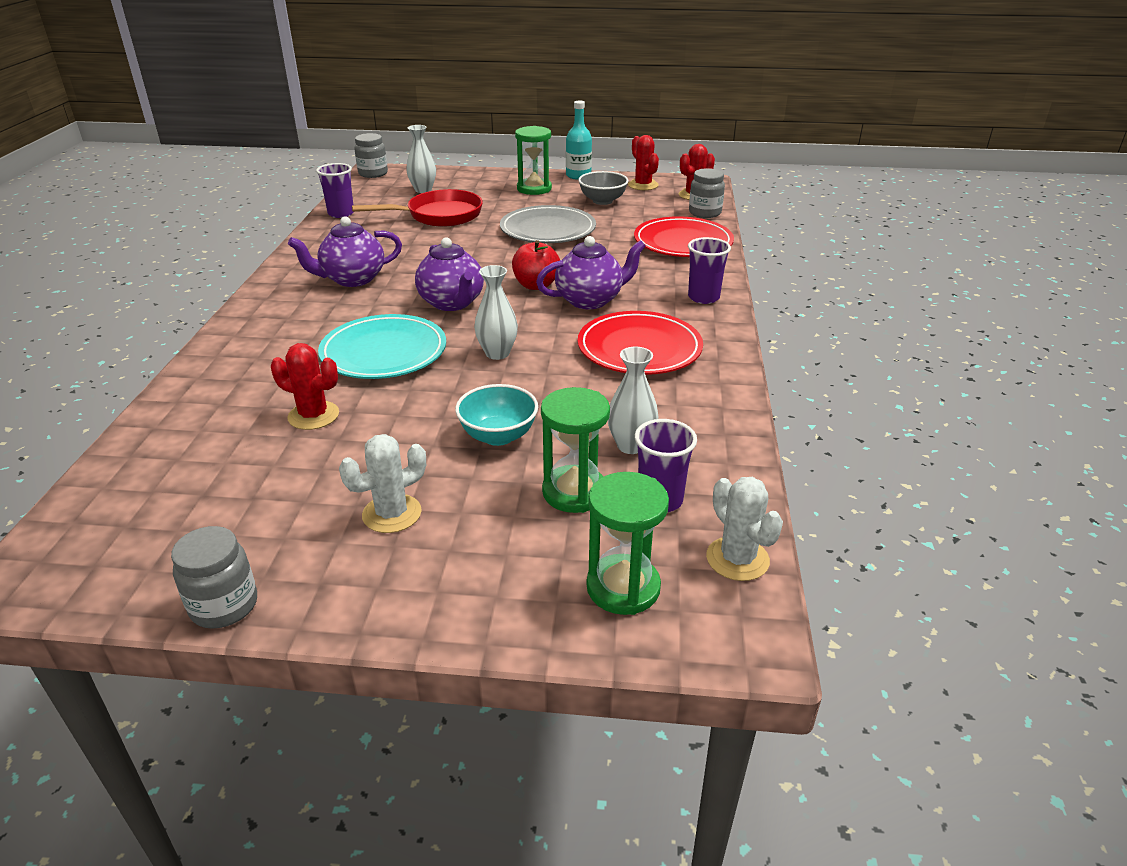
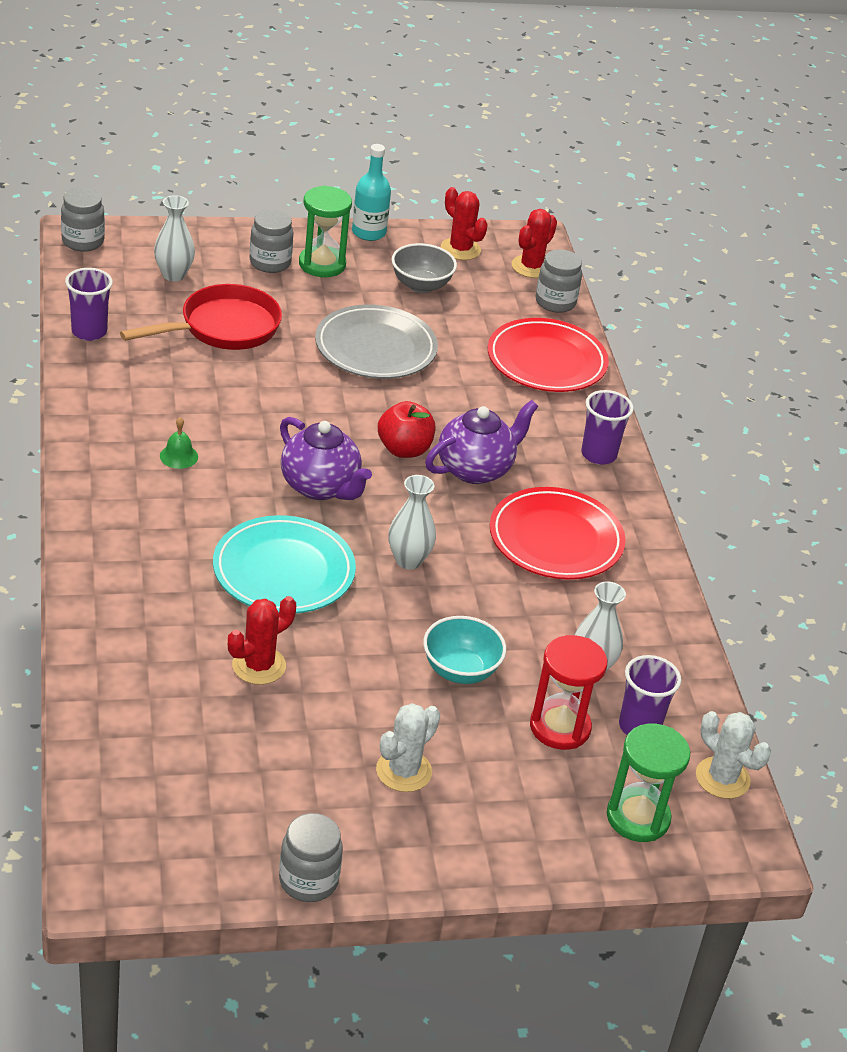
camera: 20 degrees left, 5 degrees up
red cactus [271,343,339,430] -> red cactus turned 45 degrees counterclockwise [228,596,296,685]
purple teapot [288,216,402,287] -> green bell [160,417,198,469]
green hourglass [541,387,610,513] -> red hourglass [530,635,607,750]
none -> grey jar [250,209,293,273]

